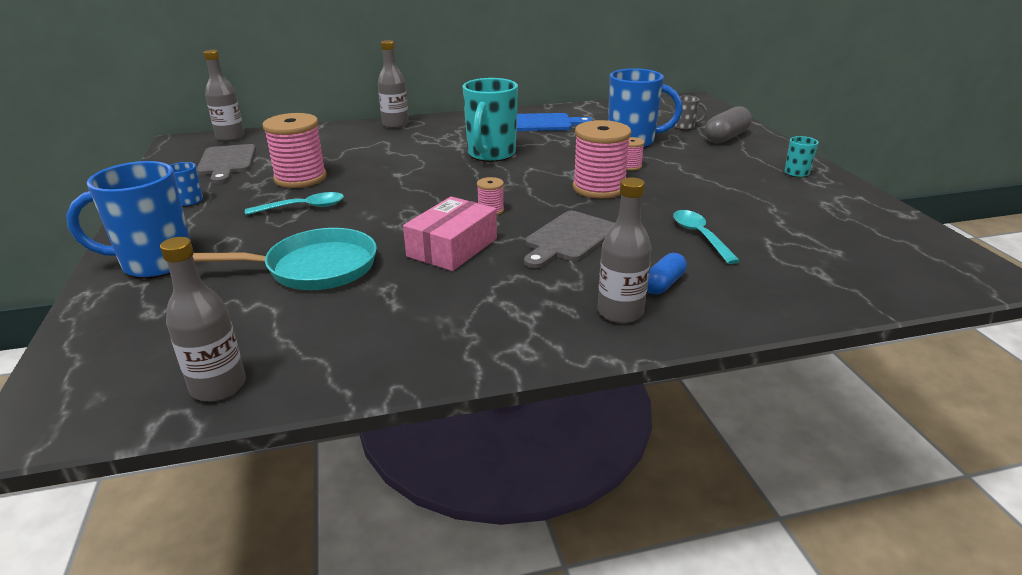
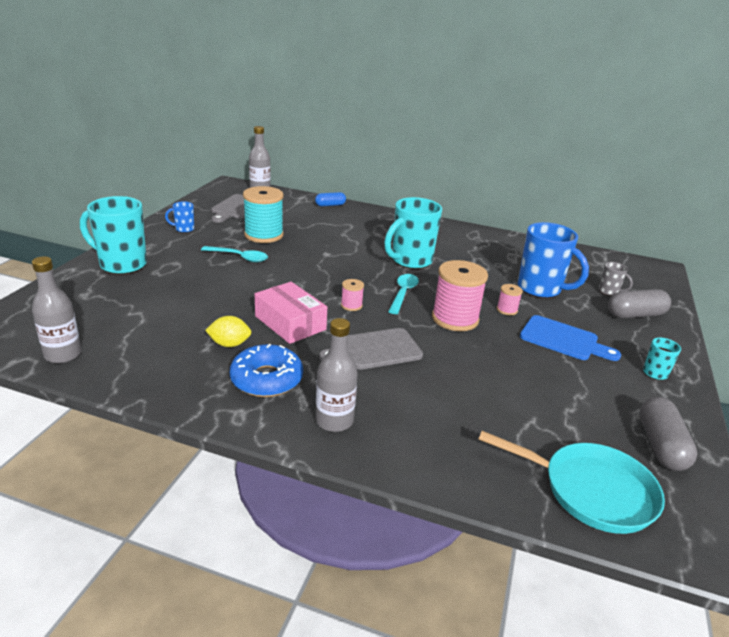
camera: 30 degrees right, 0 degrees up
blue mug [66,161,191,279] -> turquoise mug [80,196,147,274]
turquoise pan [193,228,377,290] -> turquoise pan moved to [478,431,665,534]
pink spool [262,113,327,188] -> turquoise spool [243,186,284,243]
grey bottle [378,40,409,128] -> none
pink box [403,197,497,271] -> pink box turned 75 degrees clockwise [255,282,327,344]
blue cutting board [516,113,592,131] -> blue cutting board moved to [520,315,621,361]
blue capsule [647,253,687,295] -> blue capsule moved to [315,192,346,206]
turquoise spoon [673,210,740,264] -> turquoise spoon moved to [388,274,419,314]
none -> yellow lemon [205,316,252,347]
none -> blue donut [230,344,303,397]
none -> grey capsule [640,397,698,471]

